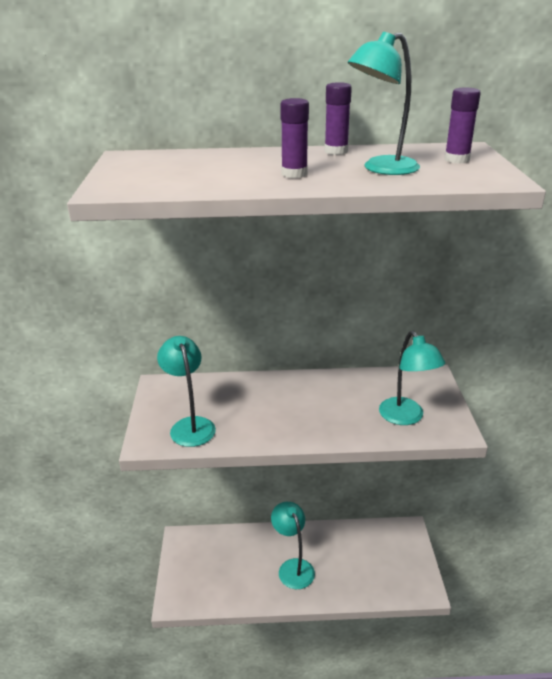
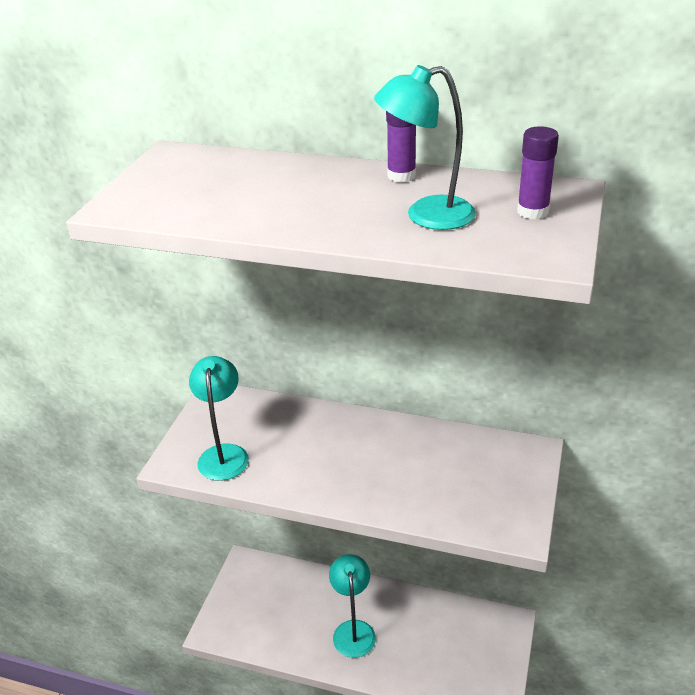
camera: 20 degrees right, 5 degrees up
purple glue stick [280,98,309,178] -> none
turquoise lamp [379,331,445,425] -> none

